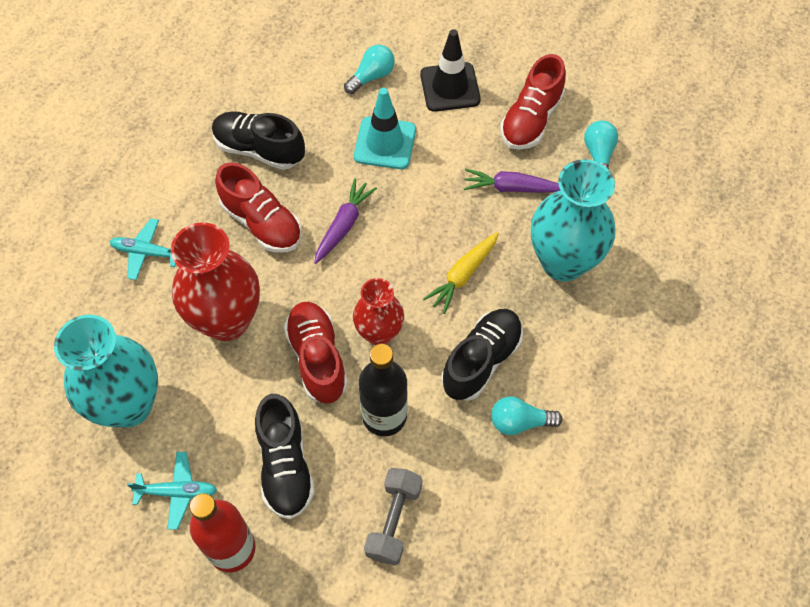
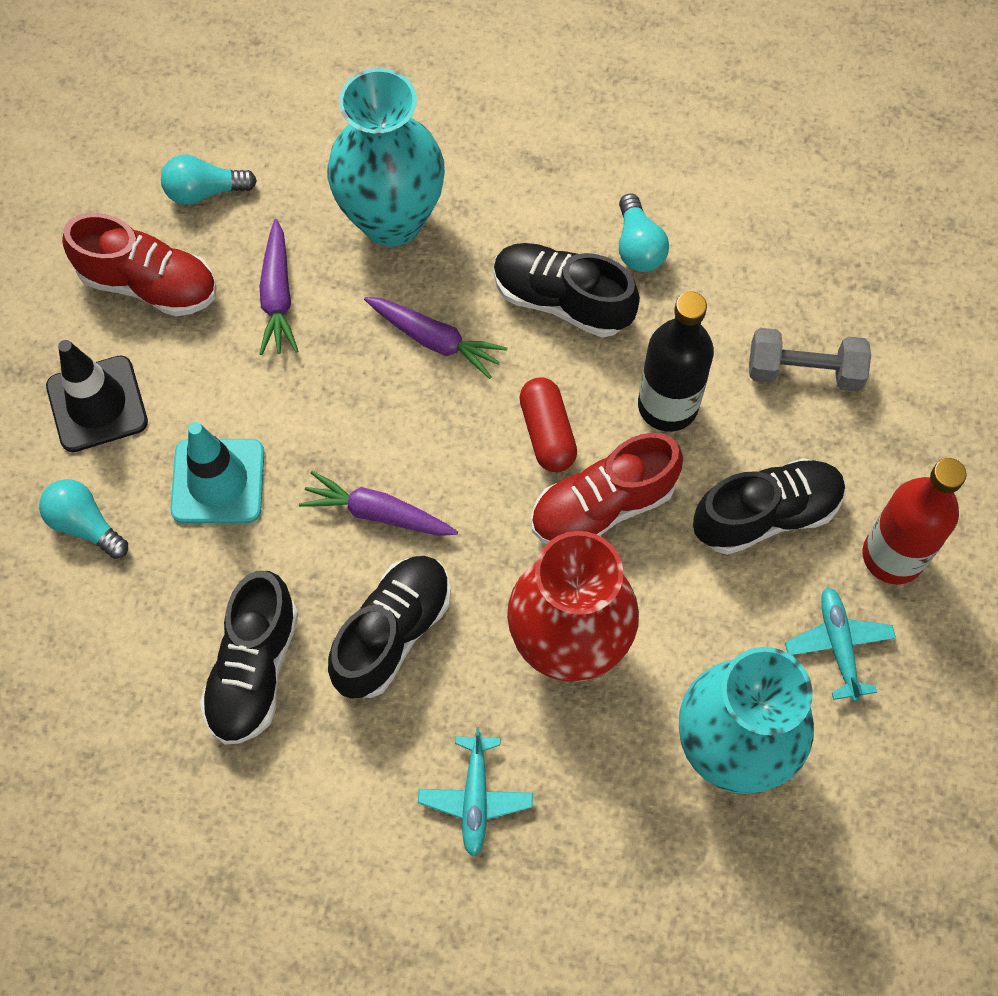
camera: 100 degrees left, 5 degrees up
red shoe [215,162,302,253] -> black shoe [328,556,451,699]
red vase [353,278,404,345] -> red capsule [519,377,577,472]
yellow carrot [423,232,499,314] -> purple carrot [364,297,508,379]

